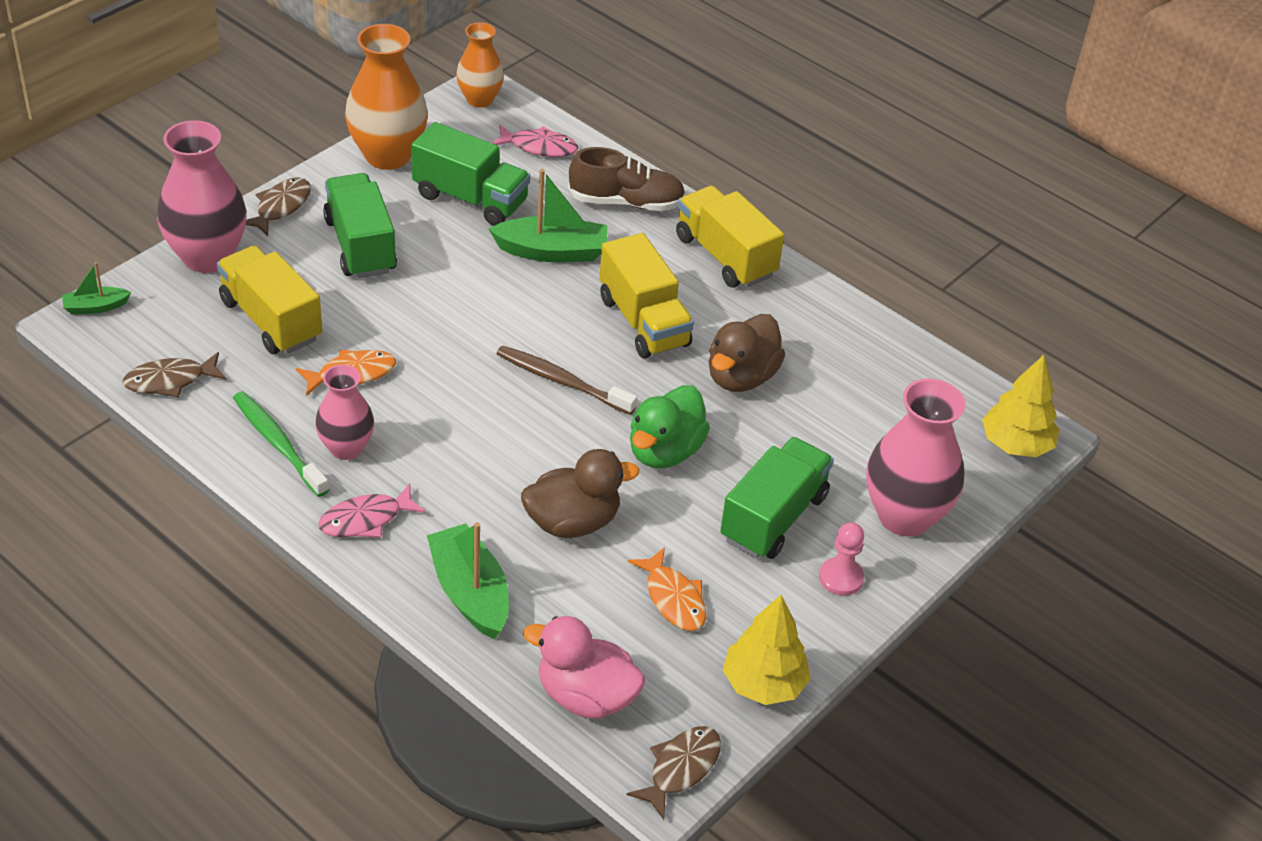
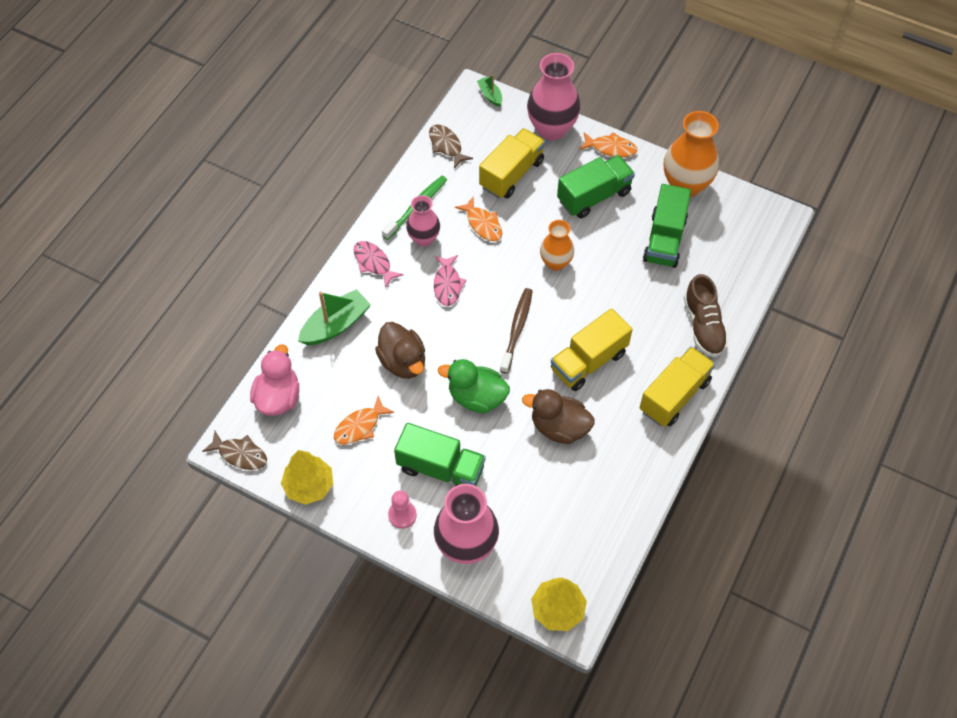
camera: 80 degrees right, 15 degrees up
brown fish [246,177,311,236] -> orange fish [579,132,638,157]
orange vase [456,22,504,108] -> orange vase moved to [540,220,574,271]
green boat [489,169,608,262] -> none
pink fish [492,125,578,157] -> pink fish moved to [434,255,467,306]

